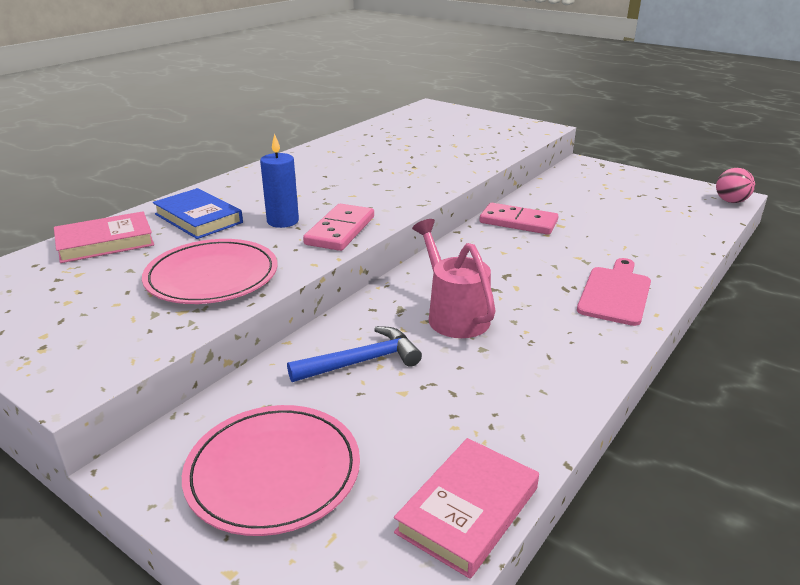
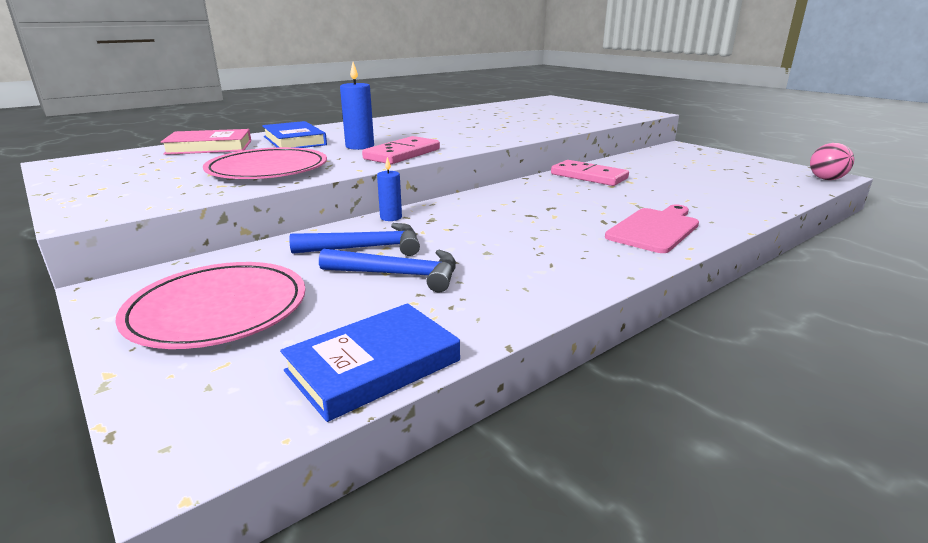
camera: 15 degrees right, 5 degrees down
pink book [394,438,539,579] -> blue book [280,303,460,422]
pink watering can [412,219,496,338] -> none
none -> blue hammer [319,249,456,292]
none -> blue candle [377,157,402,221]

